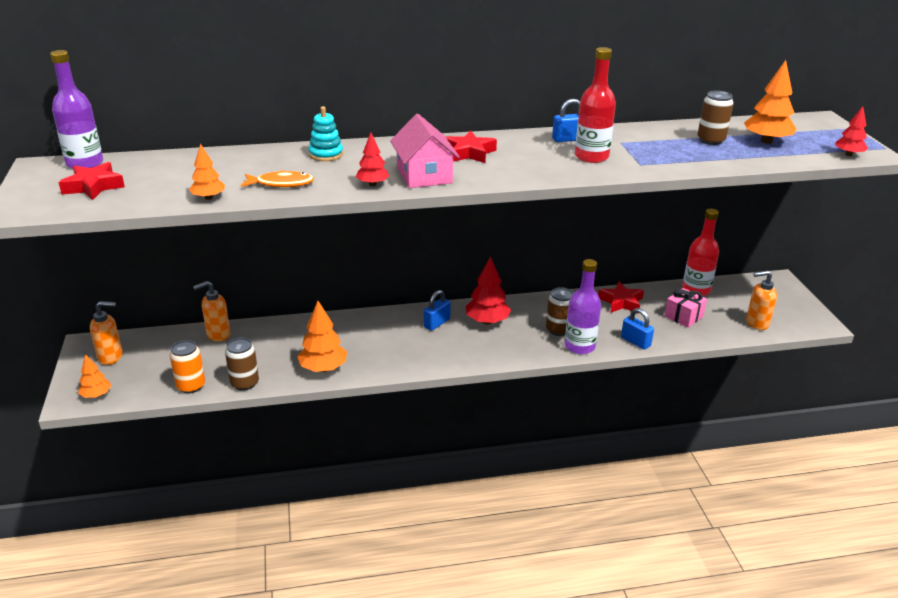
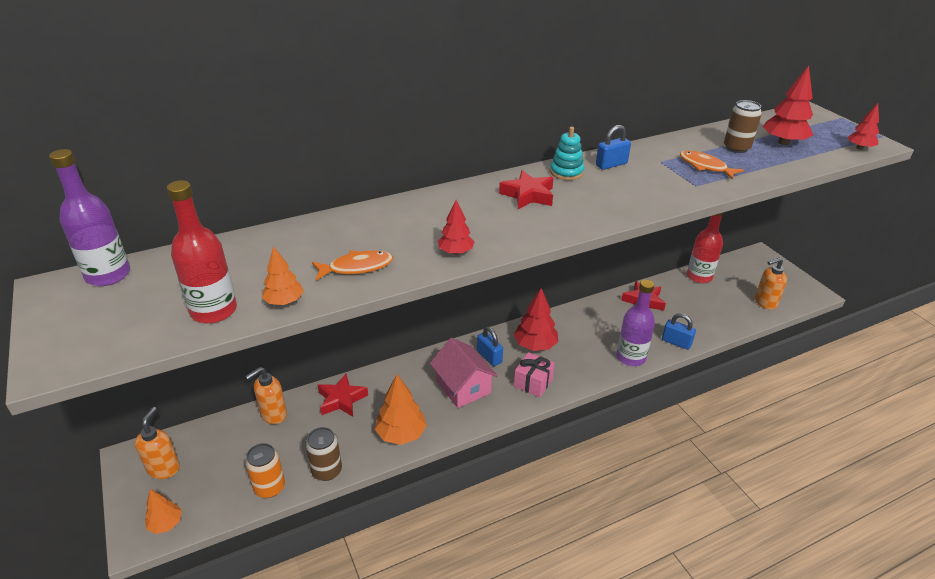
camera: 15 degrees left, 5 degrees up
red star [58,162,125,200] -> red star moved to [318,374,368,417]
orange soap dispenser [90,301,123,365] -> orange soap dispenser turned 60 degrees counterclockwise [135,407,180,479]
turquoise stacking toy [308,106,343,161] -> turquoise stacking toy moved to [550,127,584,180]
pink house [390,114,460,188] -> pink house moved to [430,338,498,408]
blue padlock [424,290,451,331] -> blue padlock turned 60 degrees counterclockwise [477,326,503,366]
brown can [546,287,574,336] -> none
red bottle [575,47,616,163] -> red bottle moved to [167,180,237,324]
pink gift [664,288,707,328] -> pink gift moved to [514,352,555,397]
orange tree [744,60,796,144] -> red tree [763,65,813,145]
none -> orange fish [680,151,744,179]

